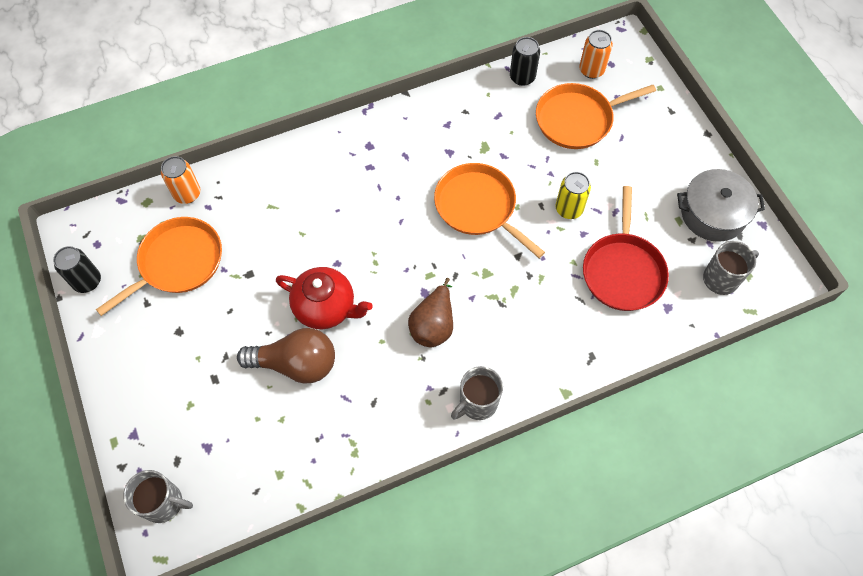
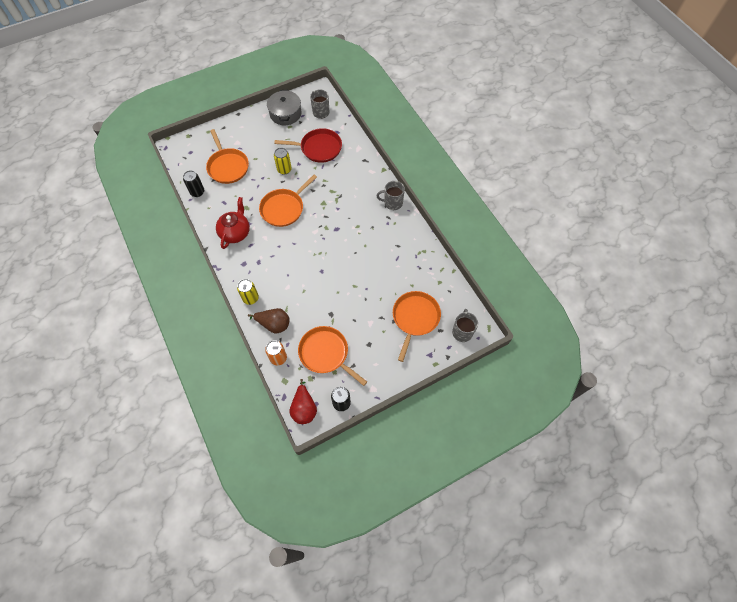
camera: 95 degrees left, 0 degrees up
brown light bulb [237,328,335,384] -> none
red teapot [276,267,373,329] -> red teapot moved to [216,197,250,249]
brown pear [408,278,453,347] -> brown pear moved to [248,308,289,334]
grey mug [451,366,503,420] -> grey mug turned 135 degrees clockwise [376,181,405,210]
orange can [579,30,613,79] -> none
none -> yellow can [237,279,259,305]
none -> red pear [290,379,317,424]
none -> orange pan [393,291,441,362]

